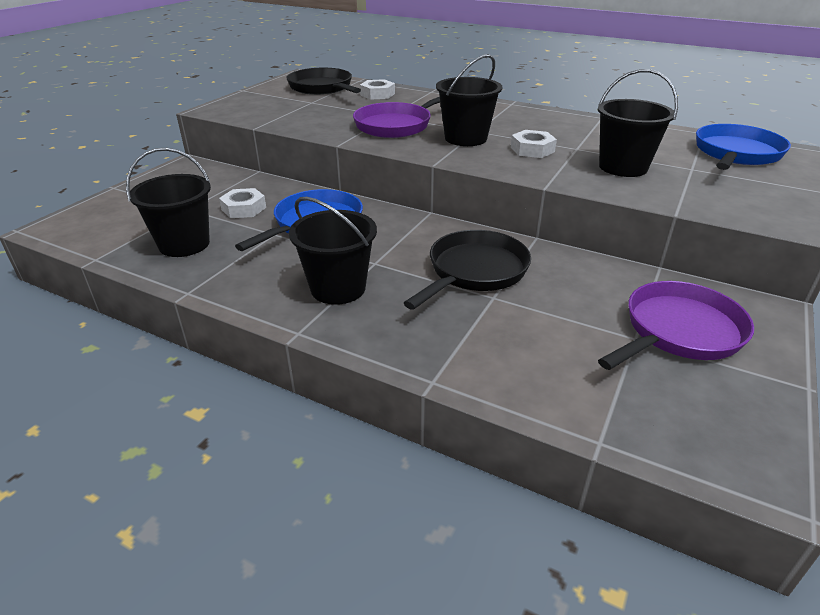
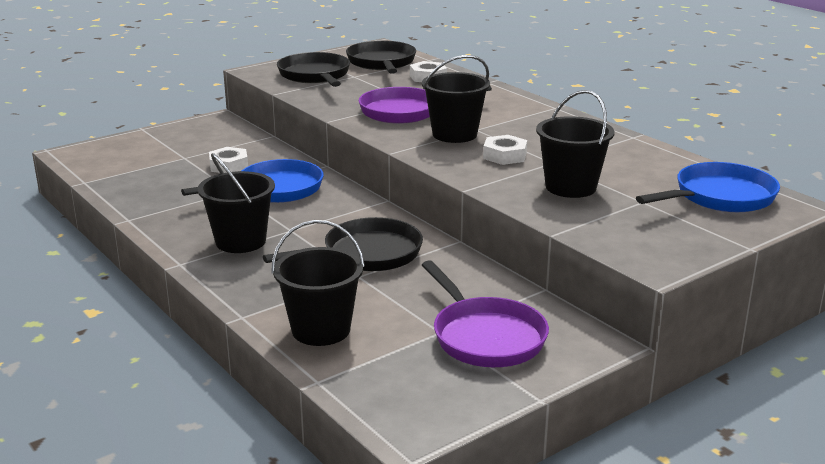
camera: 25 degrees right, 10 degrees down
black bucket [126,148,211,257] -> black bucket moved to [271,220,365,346]
purple pan [598,281,754,370] -> purple pan turned 75 degrees clockwise [422,260,549,367]
none -> black pan [277,52,350,87]

